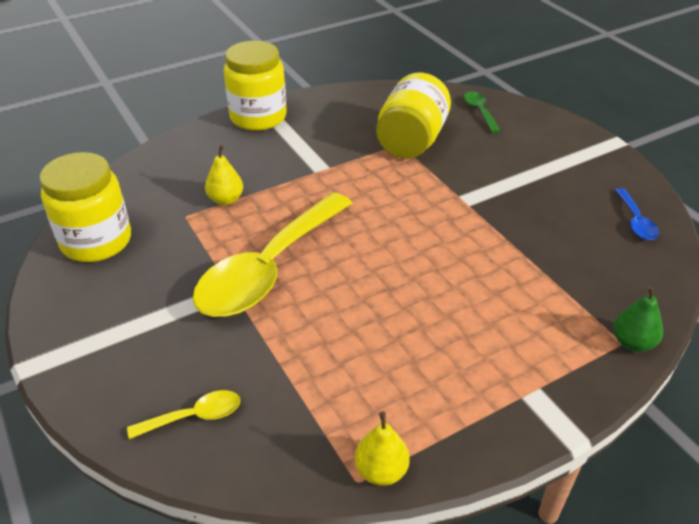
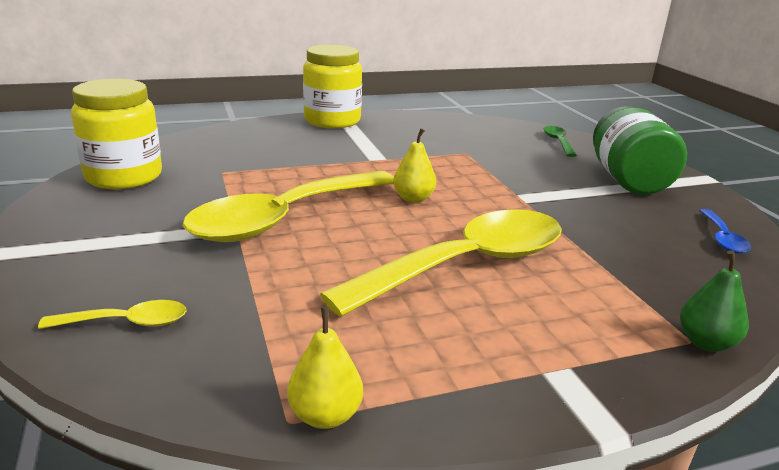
camera: 10 degrees right, 15 degrees down
yellow pear [205,145,243,205] -> yellow pear moved to [393,129,436,203]
yellow jar [376,72,451,158] -> none
none -> yellow spoon [320,209,562,317]
none -> green jar [593,106,687,195]

